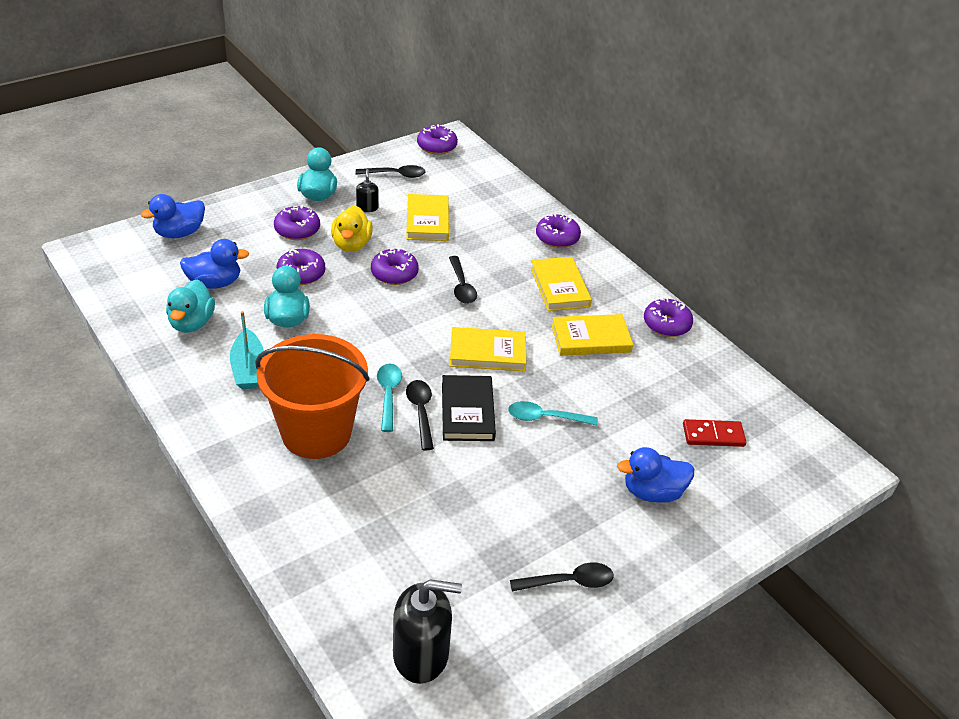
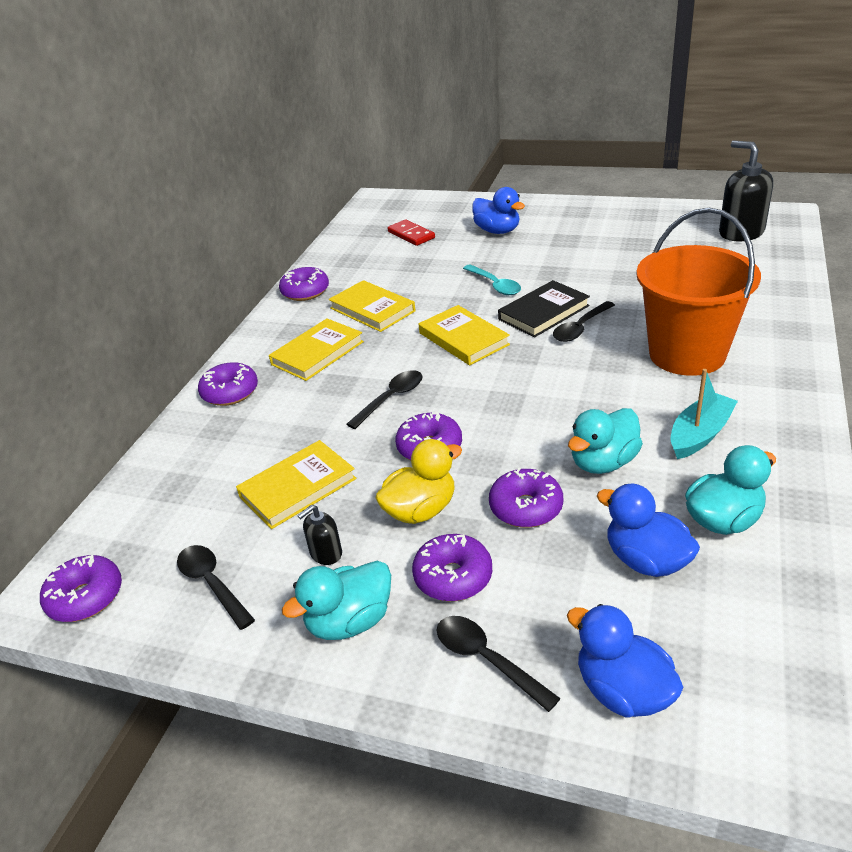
camera: 120 degrees left, 5 degrees down
blue duck [141,194,205,238] -> blue duck turned 150 degrees counterclockwise [567,604,684,718]
turquoise spoon [377,364,402,432] -> none
black spoon [510,562,614,591] -> black spoon moved to [437,616,560,712]

